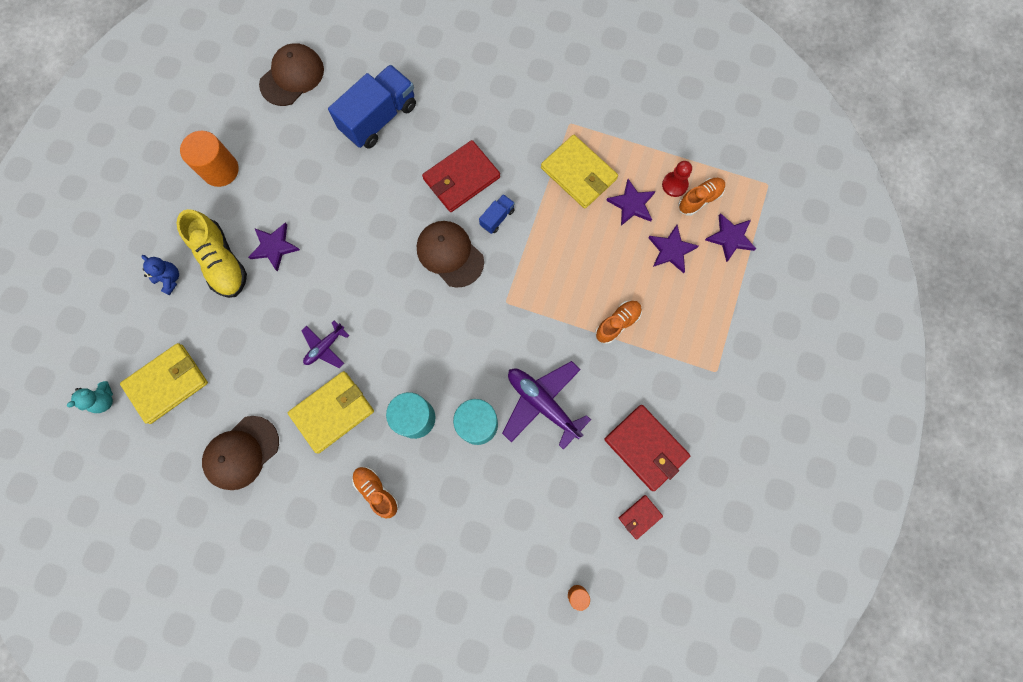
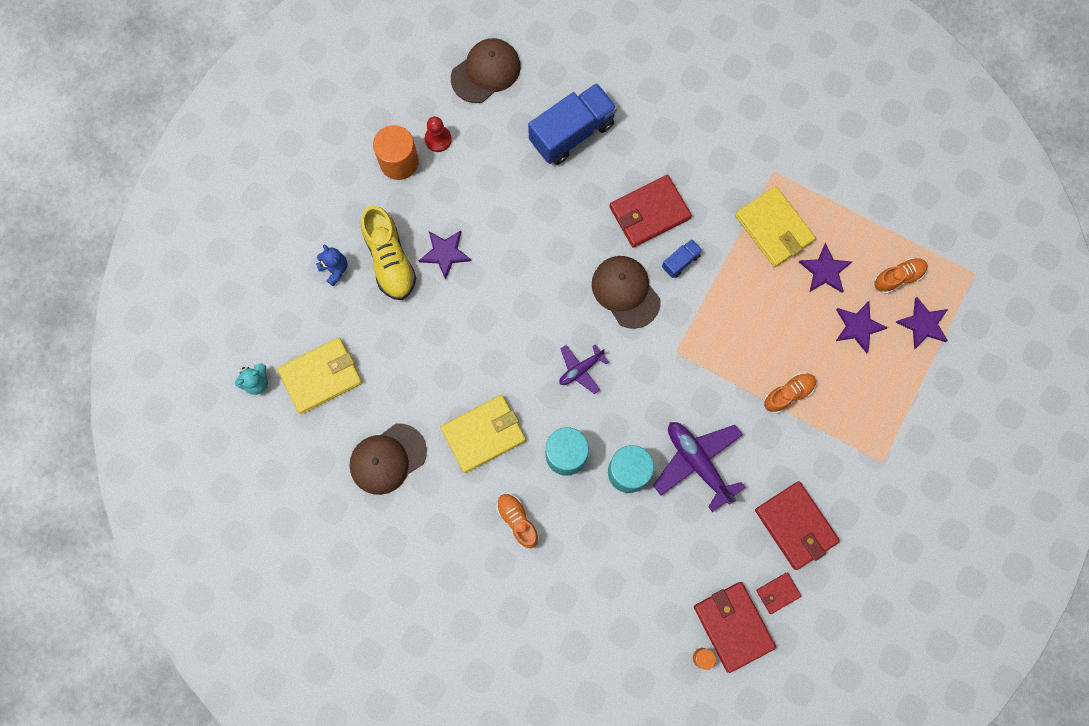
camera: 10 degrees right, 0 degrees up
purple plane [301,321,349,368] -> purple plane moved to [559,344,609,394]
red pawn [662,161,692,197] -> red pawn moved to [425,116,452,152]
none -> red wallet [694,582,776,673]

